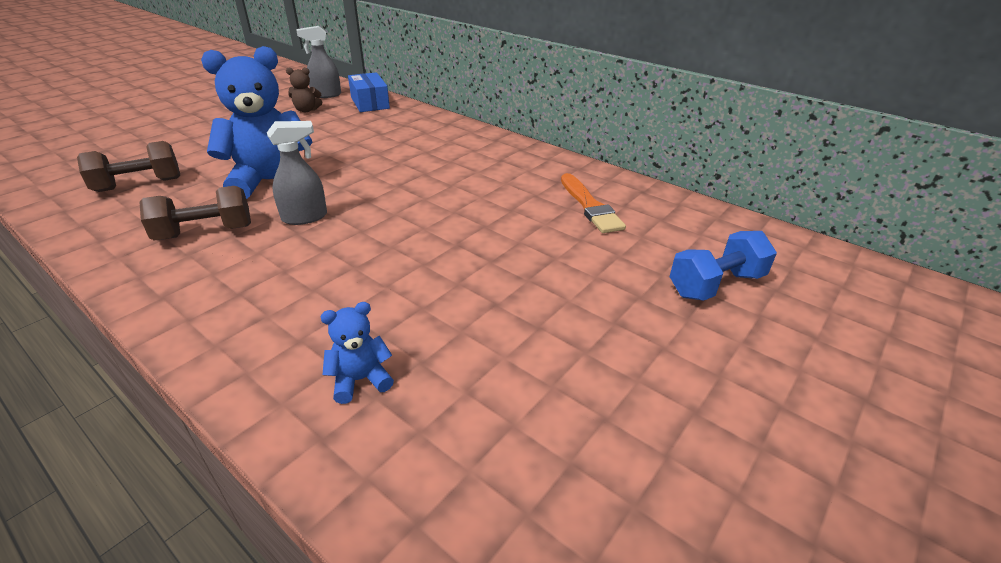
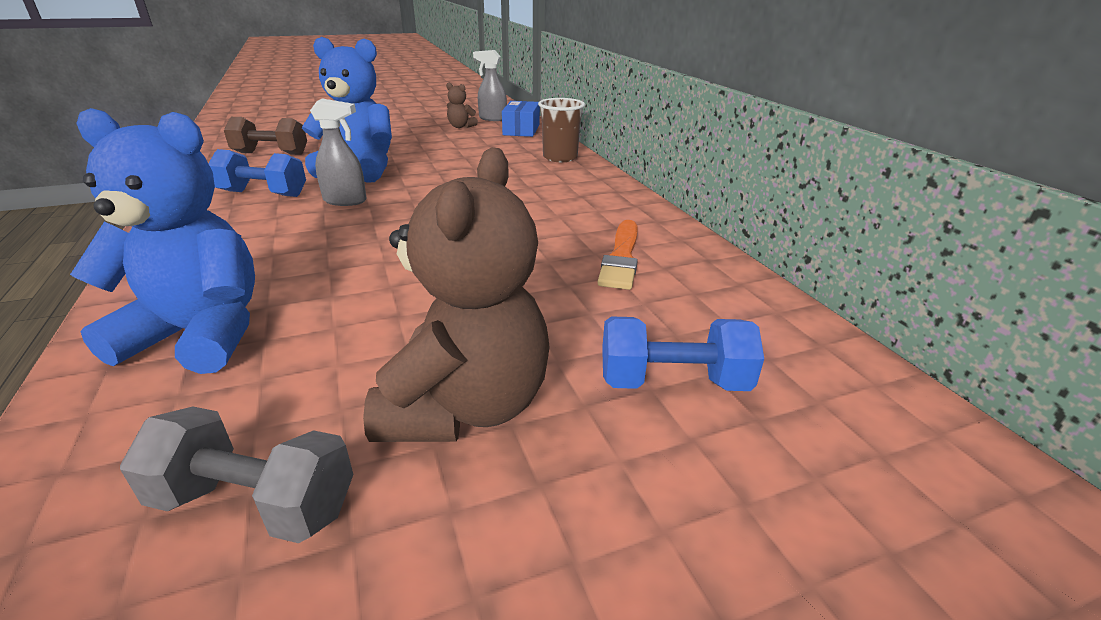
camera: 30 degrees right, 5 degrees down
brown dumbbell [139,186,251,241] -> blue dumbbell [208,149,306,197]
blue teddy bear [320,302,394,404] -> blue teddy bear [70,108,255,374], size x2.24
none -> grey dumbbell [120,407,354,543]
none -> brown teddy bear [363,147,550,442]
none -> brown cup [538,98,585,162]

